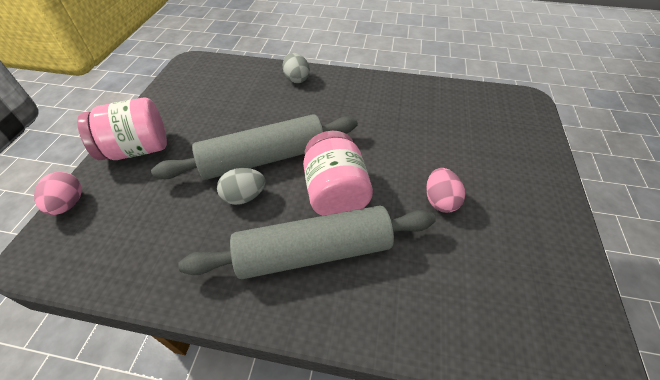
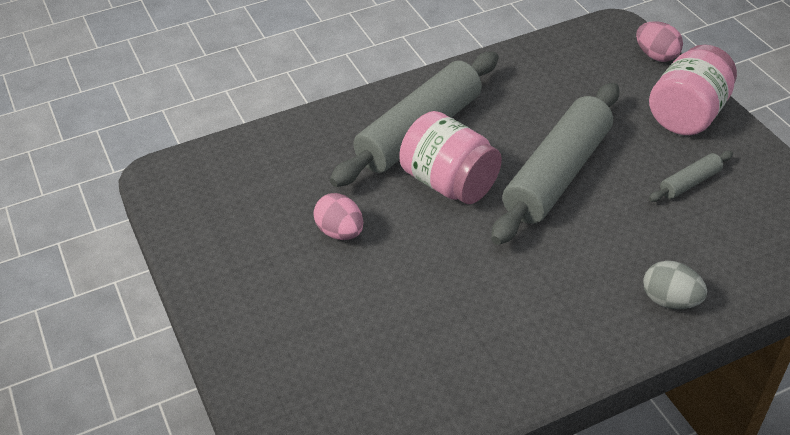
camera: 145 degrees right, 5 degrees down
grey egg [217,168,265,205] -> none
none -> grey rolling pin [649,151,733,202]

